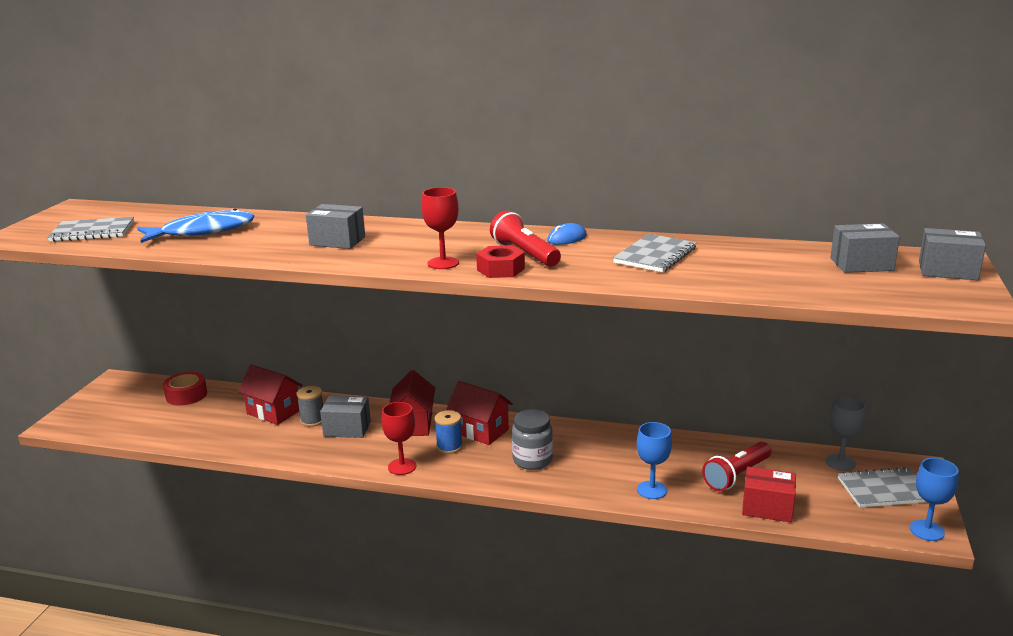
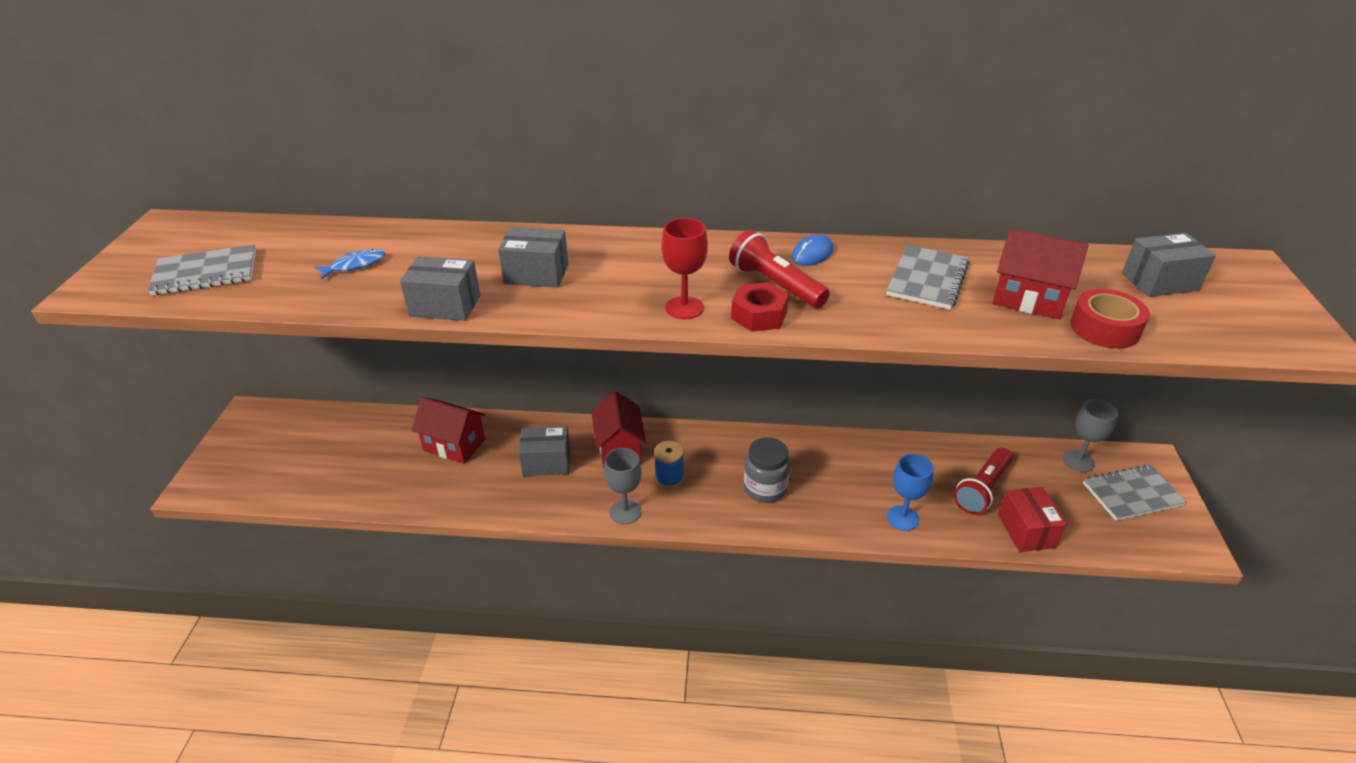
camera: 10 degrees left, 15 degrees up
blue fish [137,209,254,243] -> blue fish [315,249,385,279], size x0.48
red tape [163,372,207,405] -> red tape moved to [1070,289,1150,349]
grey spool [296,386,323,427] -> none
red goblet [382,402,416,475] -> grey goblet [604,448,642,524]
red house [446,381,513,445] -> red house moved to [992,229,1088,319]
red box [742,467,796,522] -> red box turned 75 degrees clockwise [998,487,1067,552]
blue goblet [910,458,959,541] -> none
grey box [919,228,986,280] -> grey box moved to [400,256,480,321]

